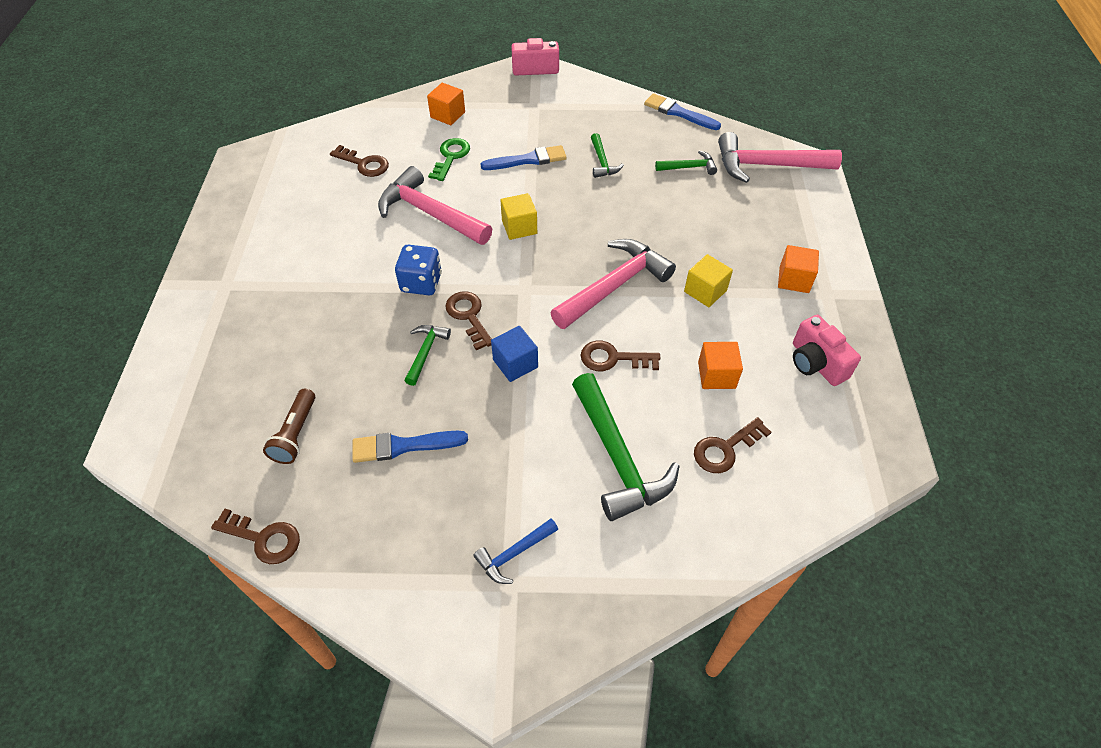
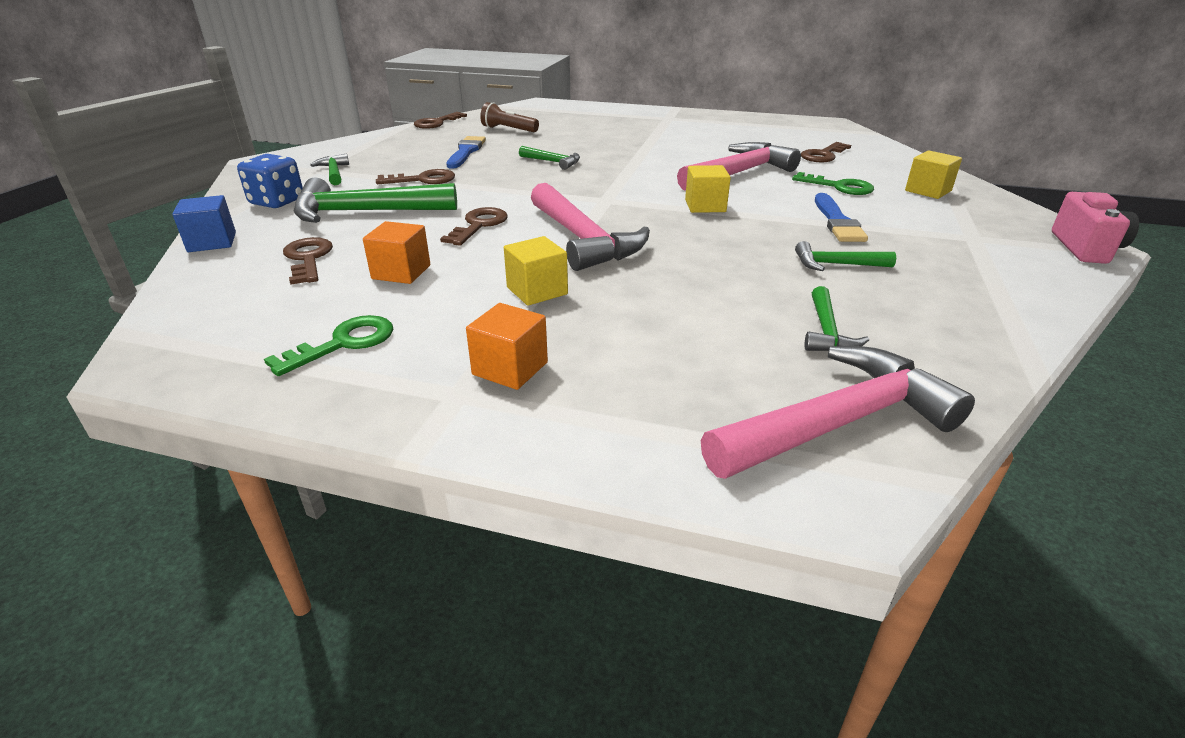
camera: 105 degrees right, 20 degrees down
blue dice [395,245,442,295] -> blue dice moved to [237,154,303,208]
orange cube [427,83,465,125] -> yellow cube [905,151,962,199]
brown key [445,292,492,350] -> brown key moved to [376,169,455,184]
blue hammer [473,519,558,584] -> green hammer [310,154,349,185]
blue cube [491,326,538,382] -> blue cube moved to [172,195,236,252]
blue brush [644,93,721,130] -> none
pink hammer [718,132,842,183] -> pink hammer turned 45 degrees clockwise [701,346,975,479]
pink camera [793,315,861,386] -> green key [264,315,393,376]

